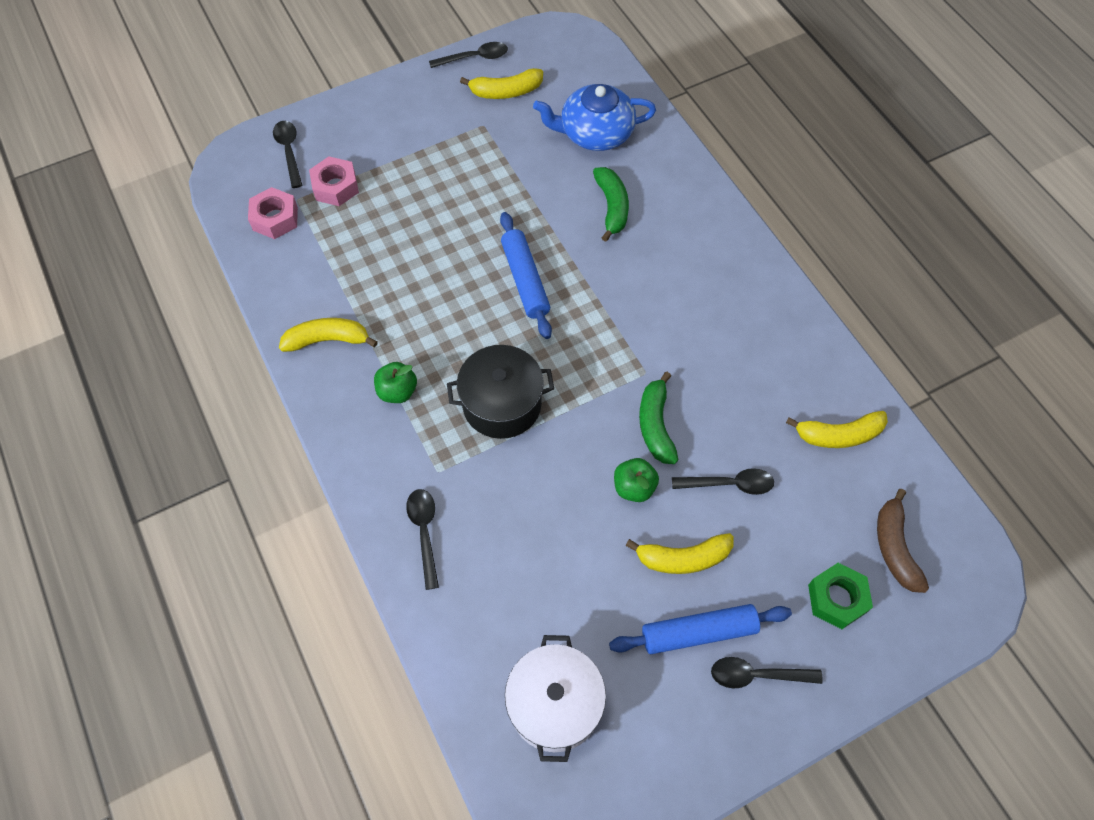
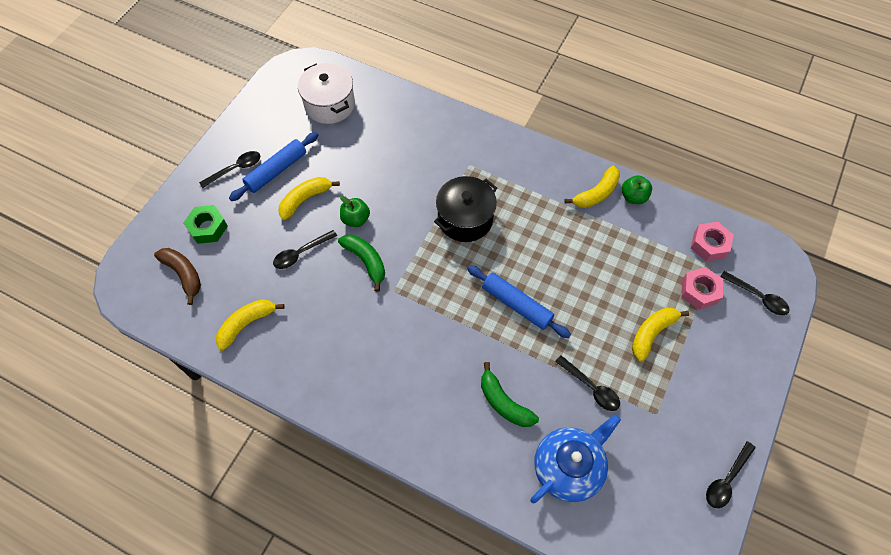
camera: 145 degrees right, 0 degrees up
green apple [374,362,417,403] -> green apple moved to [622,175,652,204]
black spoon [406,489,439,590] -> black spoon moved to [555,355,620,411]
yellow banana [460,68,543,99] -> yellow banana moved to [632,308,689,362]

